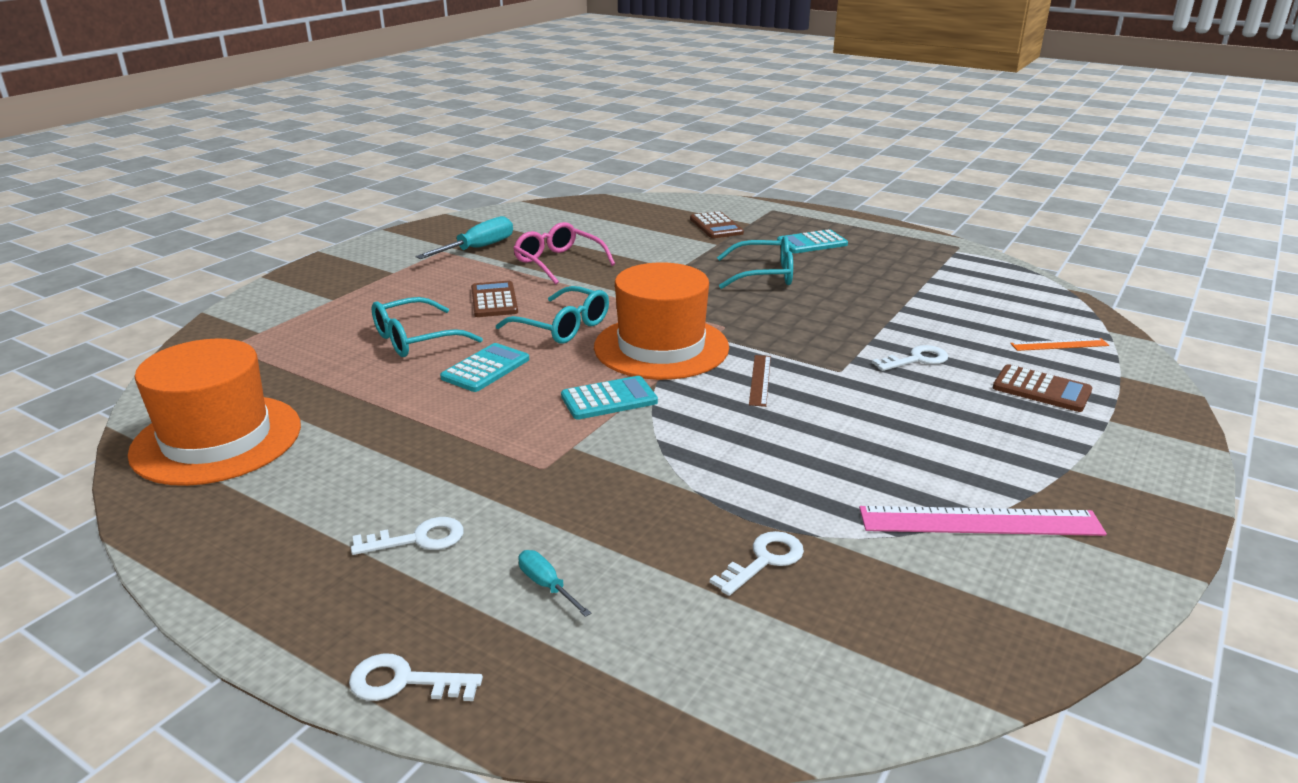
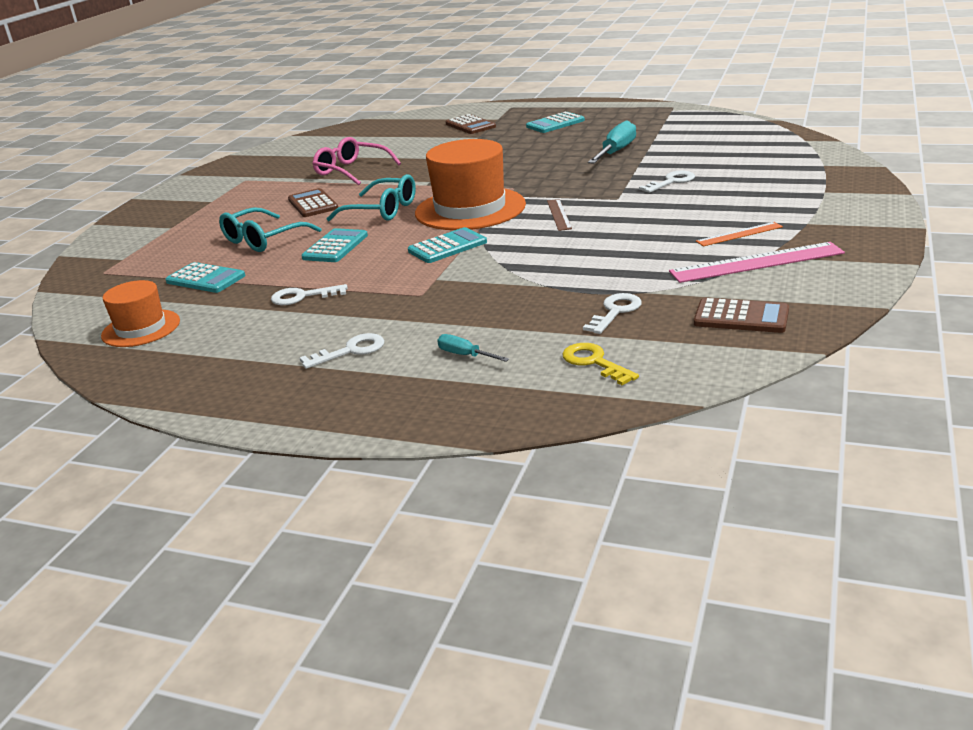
camera: 10 degrees left, 0 degrees up
orange hat [128,339,301,486] -> orange hat [101,280,180,347], size x0.57
white key [349,653,483,701] -> white key moved to [271,284,348,305]
turquoise screwdriver [416,216,513,259] -> turquoise screwdriver moved to [588,121,636,164]
turquoise glasses [717,236,793,289] -> none
brown calculator [993,364,1092,412] -> brown calculator moved to [694,298,789,333]
orange ruler [1010,338,1109,351] -> orange ruler moved to [696,222,783,247]
none -> turquoise calculator [166,262,245,293]
none -> yellow key [562,343,639,386]

